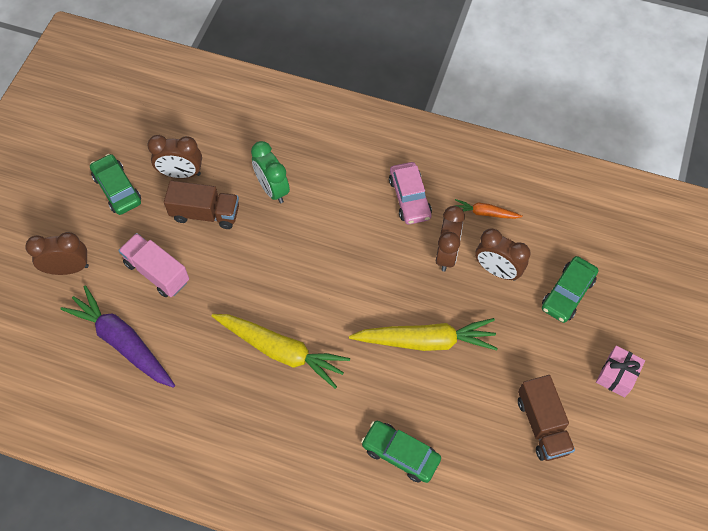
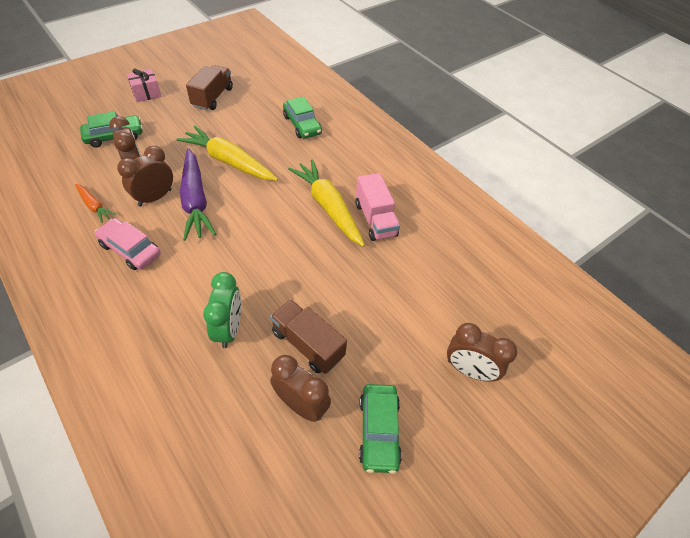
camera: 150 degrees left, 10 degrees down
purple carrot [60,286,175,388] -> purple carrot moved to [180,148,216,241]
pink truck [118,233,189,297] -> pink truck moved to [356,173,400,241]
pink car [389,162,432,225] -> pink car turned 75 degrees counterclockwise [95,218,161,270]

